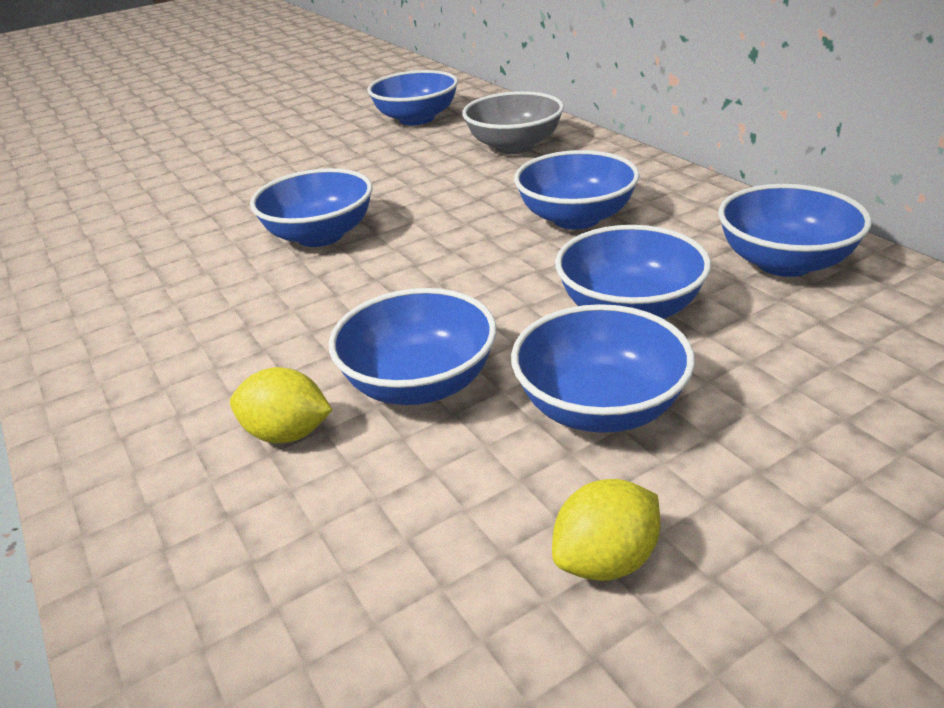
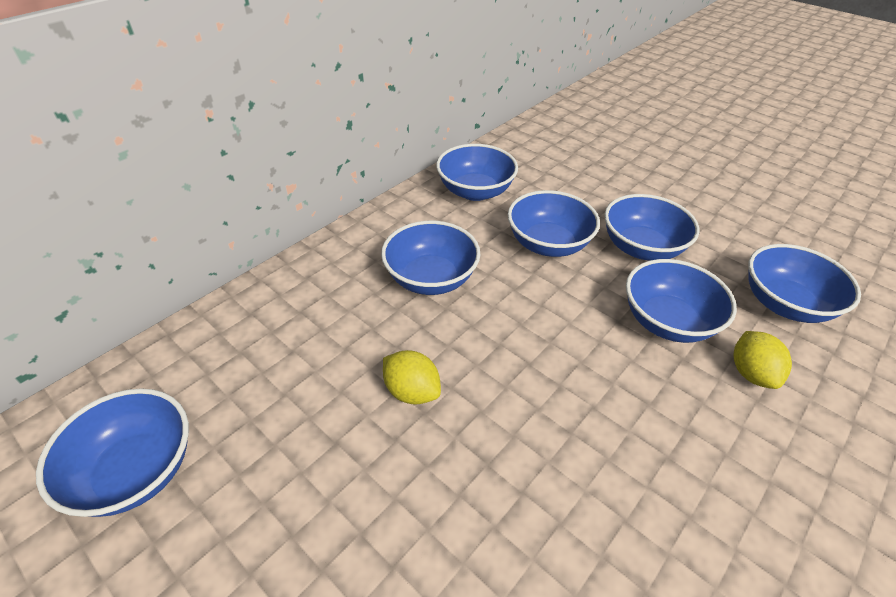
camera: 110 degrees left, 10 degrees up
blue bowl [250,168,372,247] -> blue bowl moved to [748,244,861,323]
grey bowl [462,91,564,154] -> none
yellow lemon [552,479,660,581] -> yellow lemon moved to [383,350,441,405]

